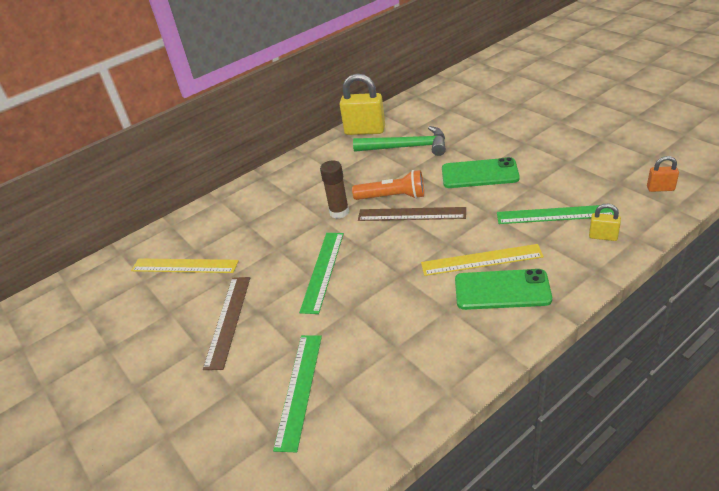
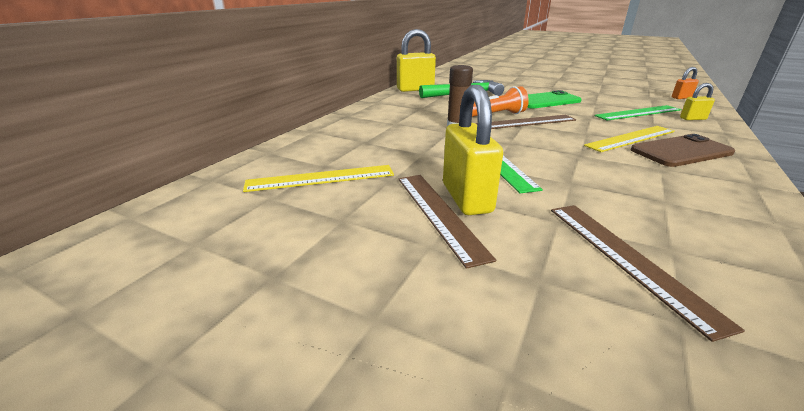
camera: 30 degrees left, 10 degrees down
green ruler [273,335,322,452] -> brown ruler [551,205,745,342]
green phone [455,269,552,310] -> brown phone [631,134,735,167]
none -> yellow padlock [443,85,503,215]

